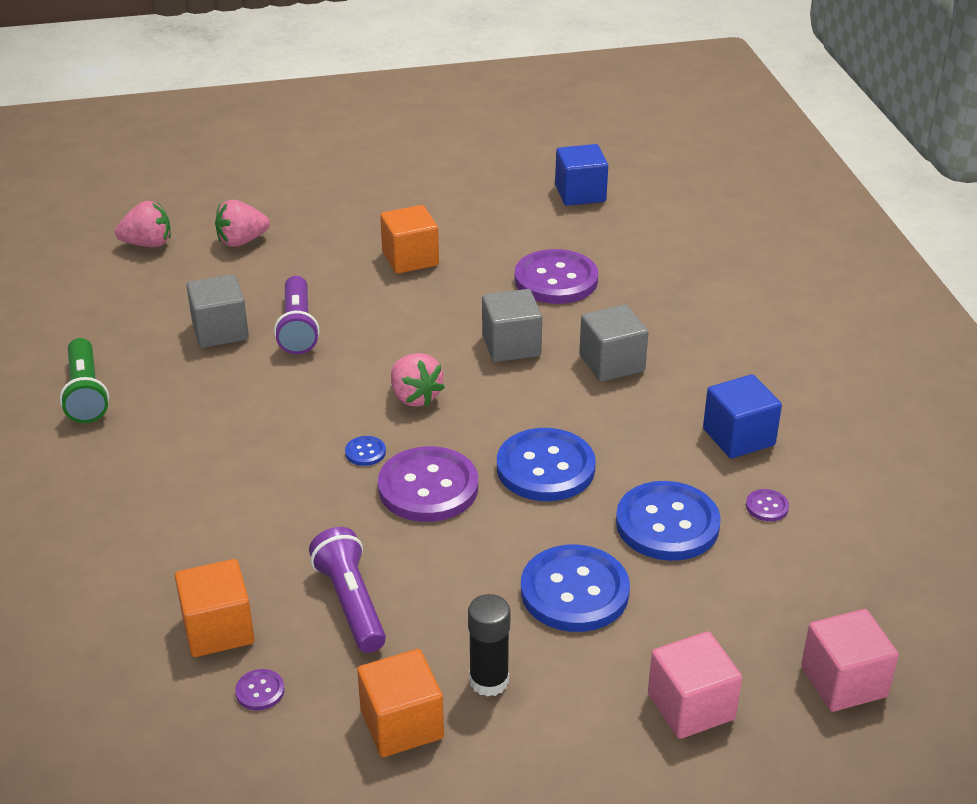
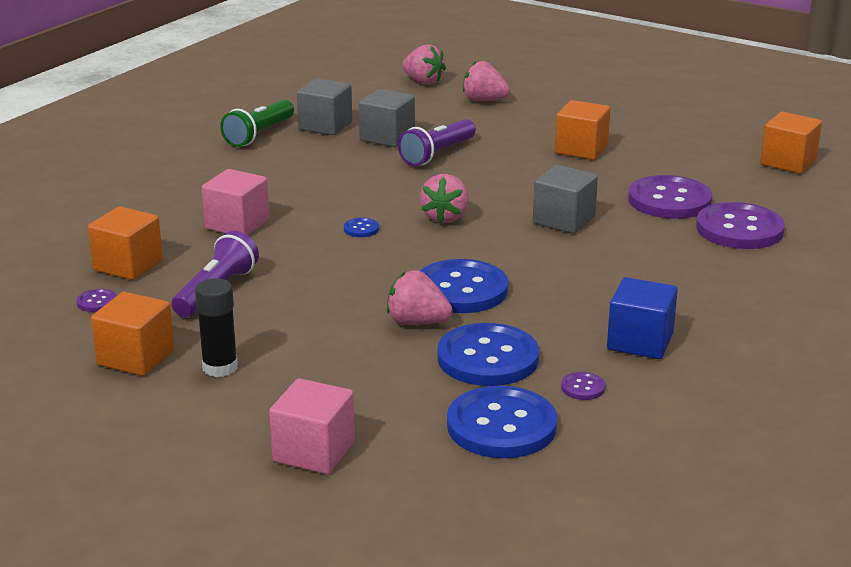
camera: 45 degrees right, 10 degrees down
purple button [378,446,478,522] -> purple button moved to [696,202,785,249]
blue button [521,545,630,632] -> blue button moved to [447,386,557,458]
blue cube [555,144,608,206] -> orange cube [760,112,822,174]
grey cube [579,304,649,382] -> grey cube moved to [297,78,352,135]
pink cube [801,609,899,712] -> pink cube moved to [201,169,270,235]
none -> pink strawberry [387,270,453,325]

